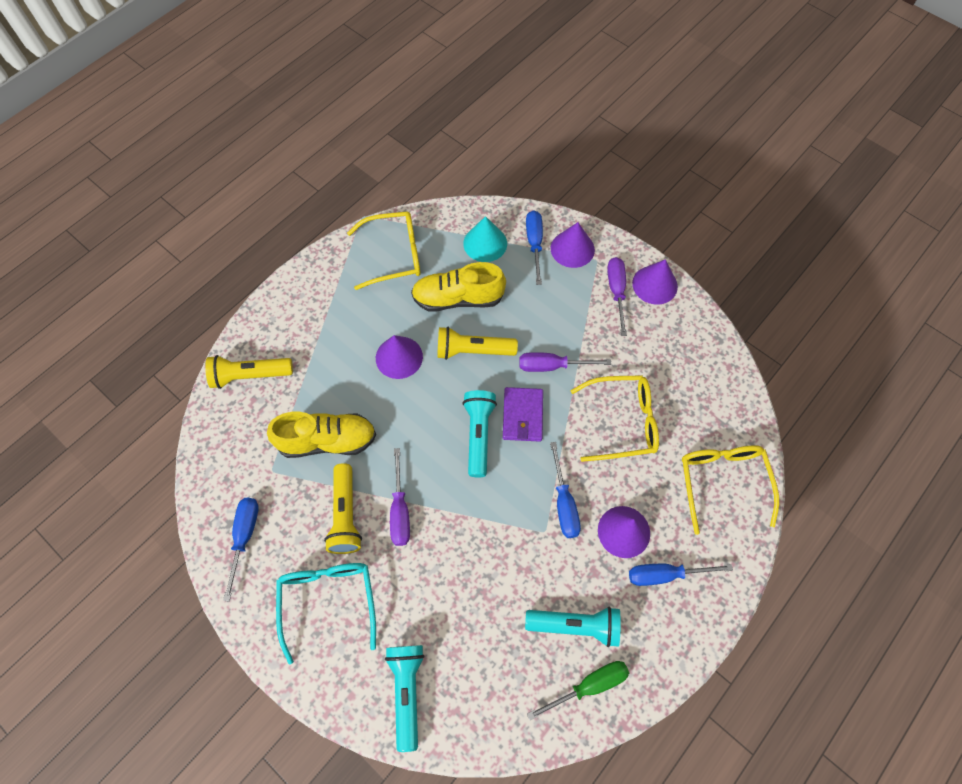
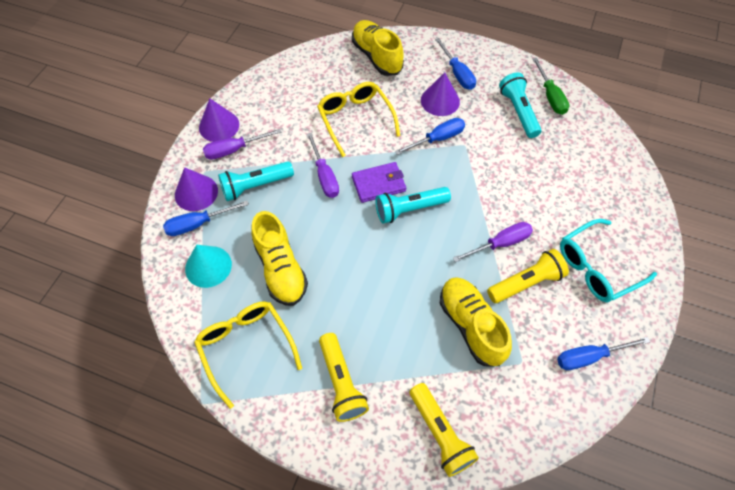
camera: 110 degrees left, 5 degrees down
purple cone [376,335,423,379] -> none
turquoise flashlight [385,645,425,752] -> turquoise flashlight moved to [218,161,294,201]
yellow flashlight [437,327,518,360] -> yellow flashlight moved to [319,333,369,422]
green screwdriver [527,661,629,720] -> green screwdriver turned 150 degrees counterclockwise [533,58,569,115]
yellow glasses [682,445,779,535] -> yellow shoe [352,20,404,76]

